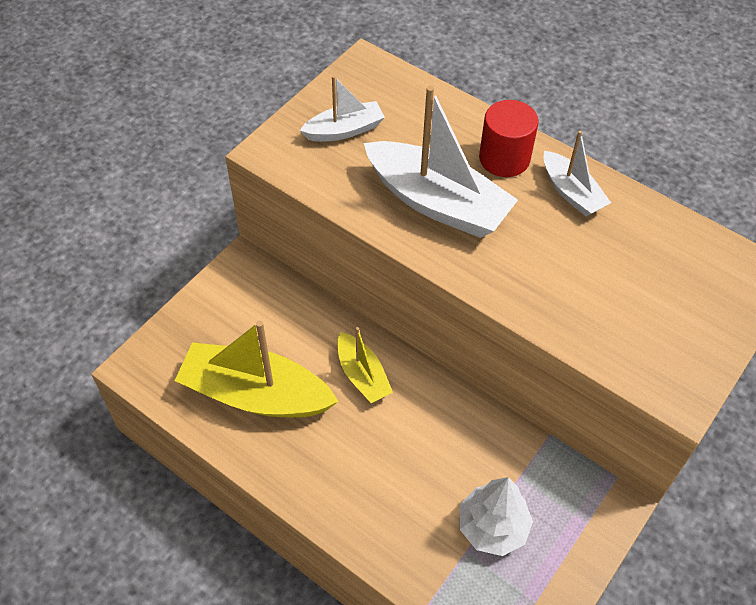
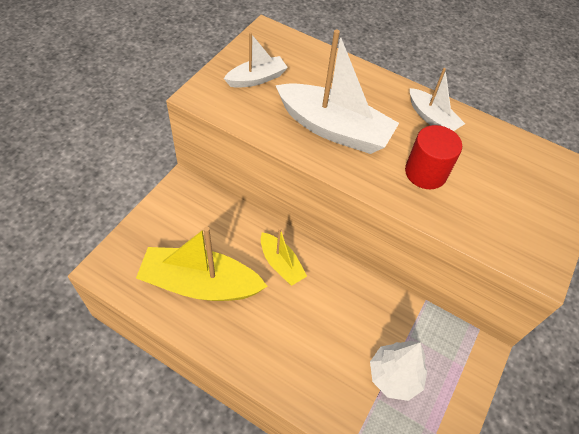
camera: 10 degrees left, 0 degrees up
red cylinder [479,100,538,177] -> red cylinder moved to [405,125,462,189]

